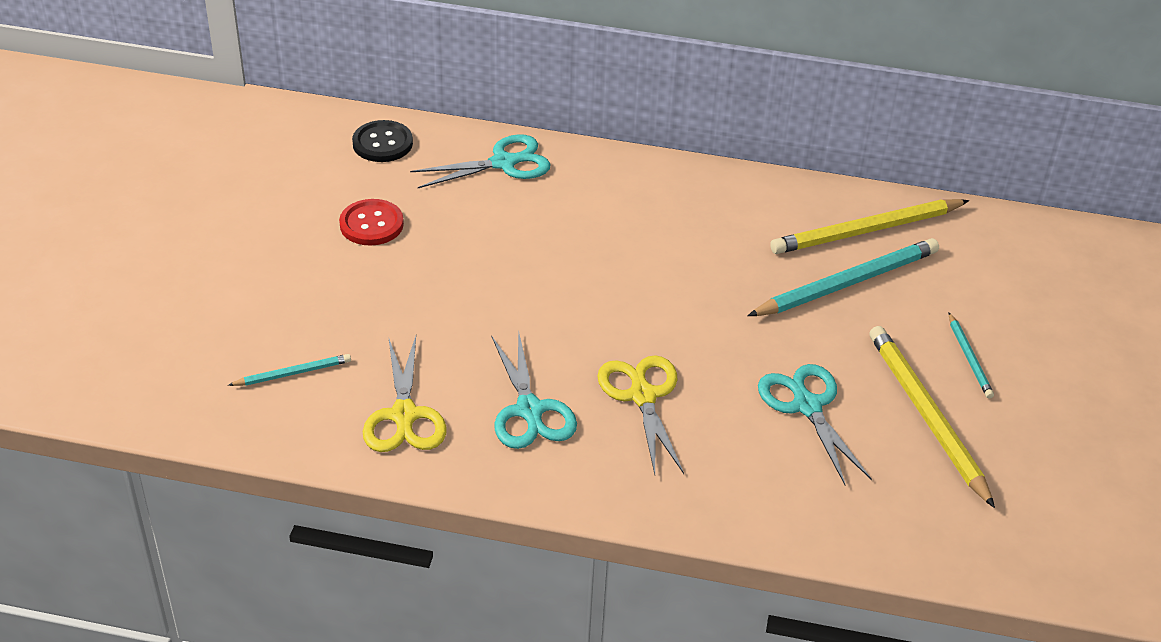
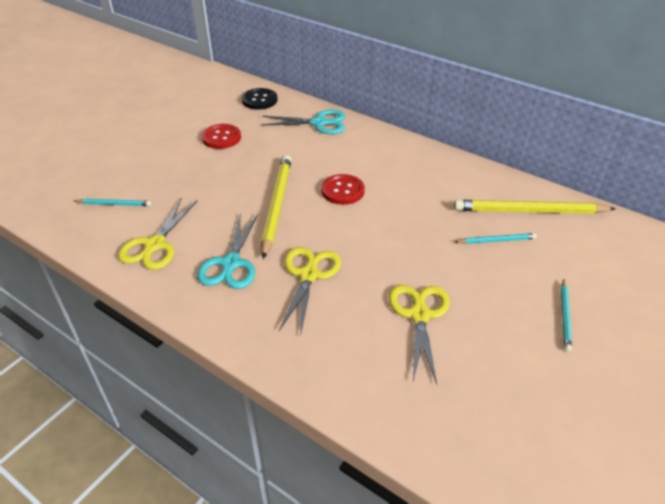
camera: 25 degrees right, 0 degrees up
turquoise pencil [748,238,939,316] -> turquoise pencil [455,233,537,244], size x0.50
turquoise scissors [758,364,872,485] -> yellow scissors [389,285,450,384]
yellow pencil [869,326,995,508] -> yellow pencil moved to [261,155,292,259]
none -> red button [321,174,365,205]

